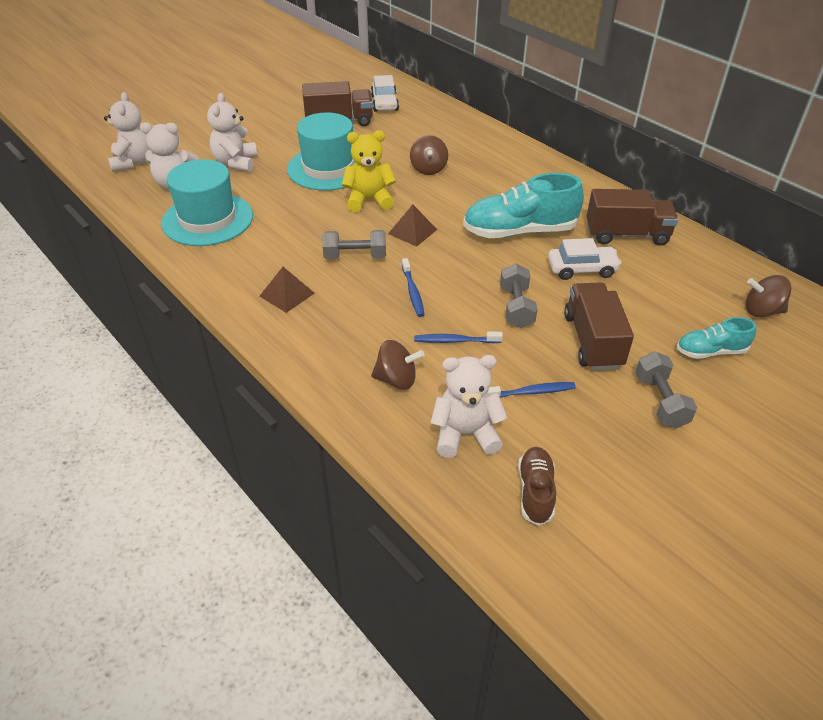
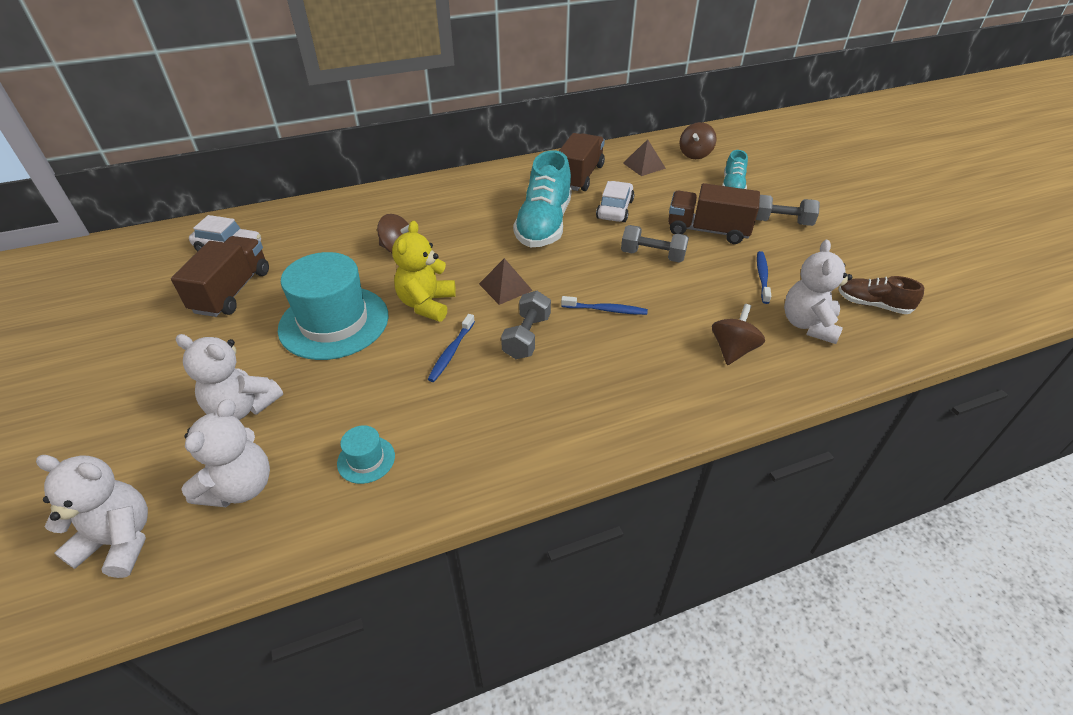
camera: 70 degrees left, 0 degrees up
turquoise hat [161,159,253,246] -> turquoise hat [337,425,395,484], size x0.43
brown pyramid [259,267,315,313] -> brown pyramid moved to [623,139,666,176]
blue toothbrush [414,332,503,343] -> blue toothbrush moved to [428,314,475,382]

